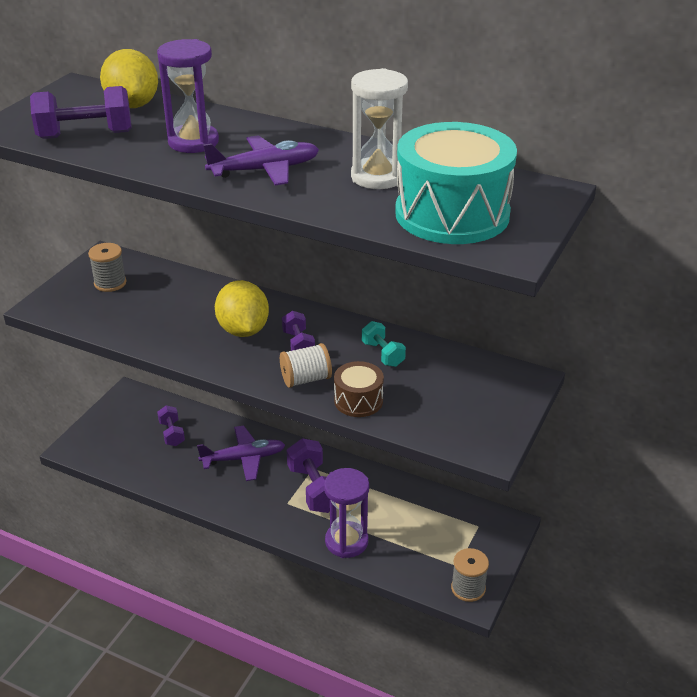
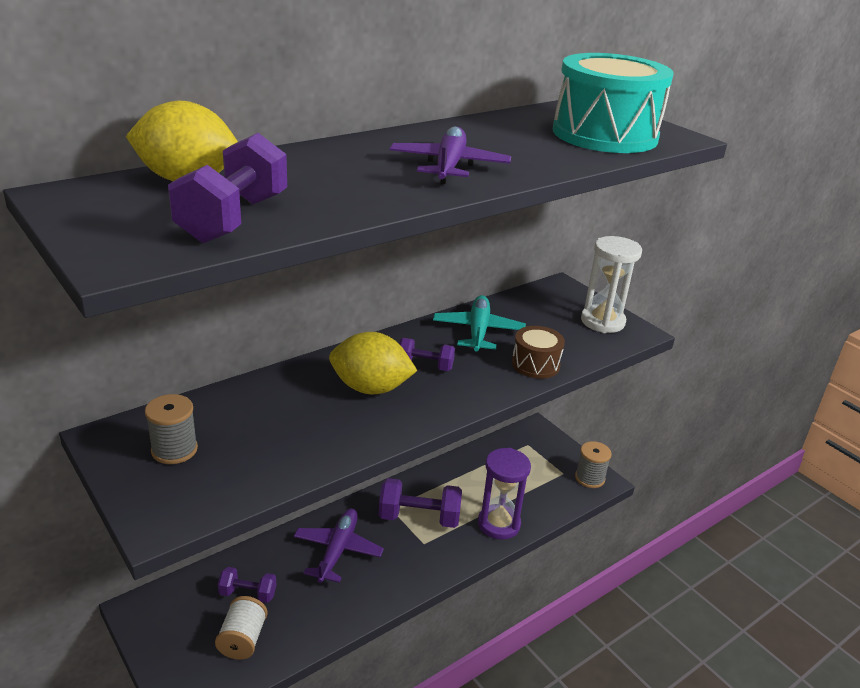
camera: 65 degrees left, 5 degrees down
purple hourglass [157,39,219,153] -> none
white spool [280,343,332,388] -> white spool moved to [215,596,268,660]
white hourglass [351,68,408,189] -> white hourglass moved to [581,236,642,333]
turquoise dumbbell [362,321,406,367] -> turquoise plane [433,295,526,351]

